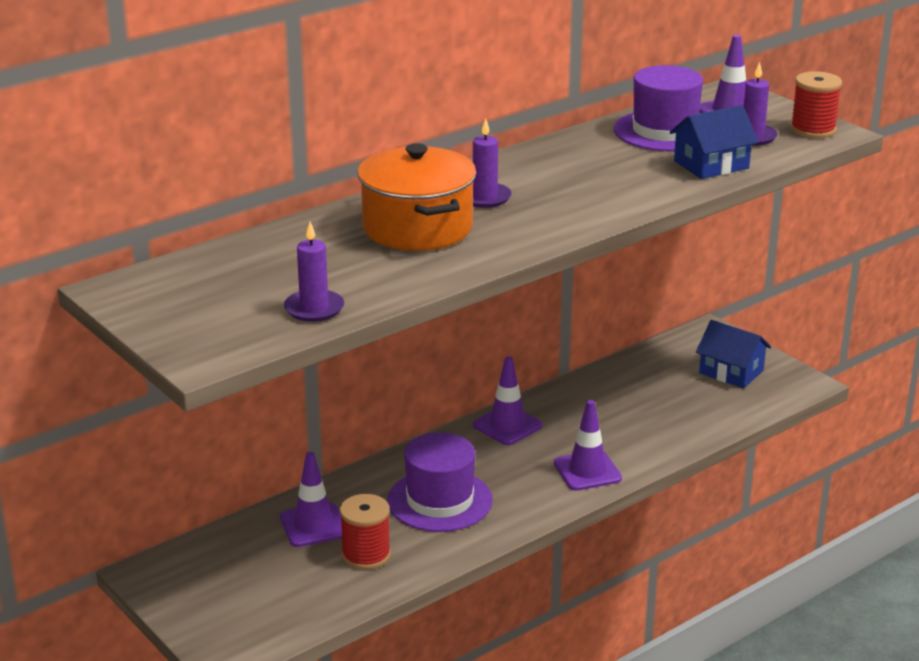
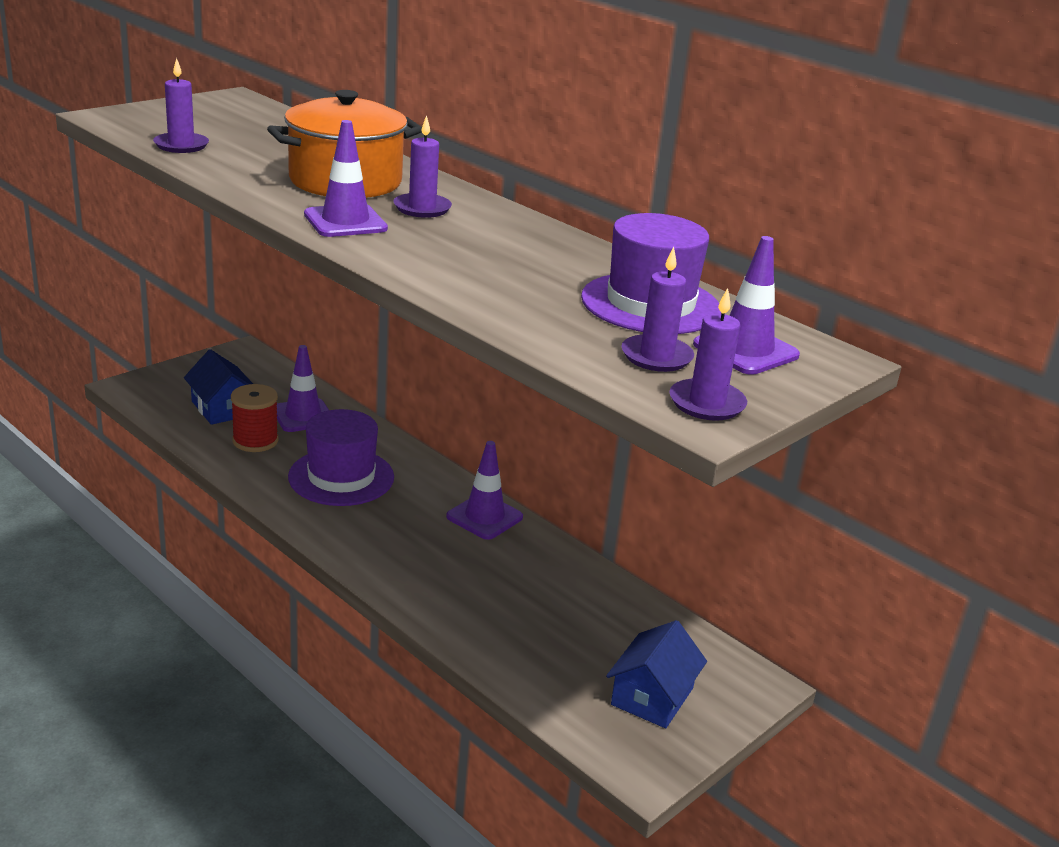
camera: 80 degrees right, 0 degrees up
purple traffic cone [554,400,622,491] -> purple traffic cone moved to [304,120,388,237]
blue house [670,105,758,179] -> blue house moved to [184,349,253,425]
red spool [790,71,842,138] -> purple candle [669,288,747,421]

